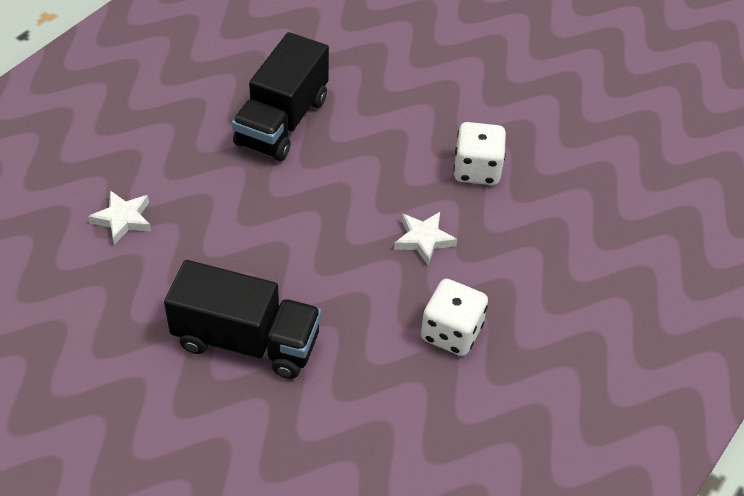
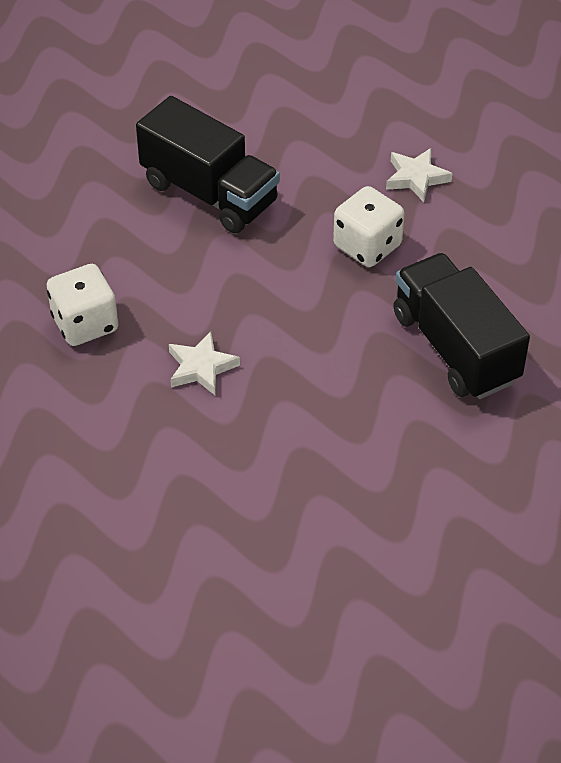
camera: 130 degrees right, 0 degrees up
black truck [164,260,321,379] -> black truck turned 105 degrees counterclockwise [136,96,280,233]
white dice [453,122,506,185] -> white dice moved to [333,186,405,267]

